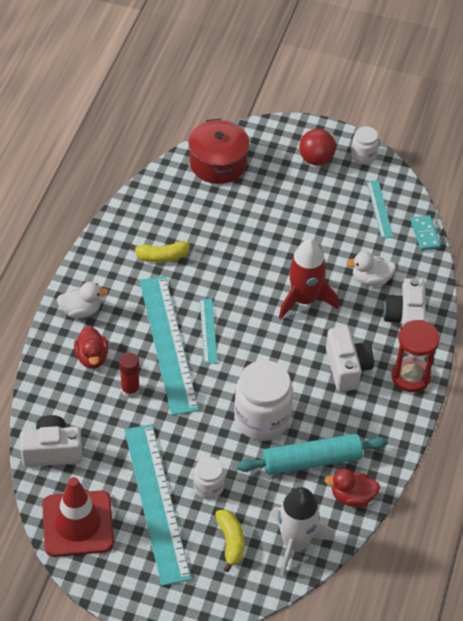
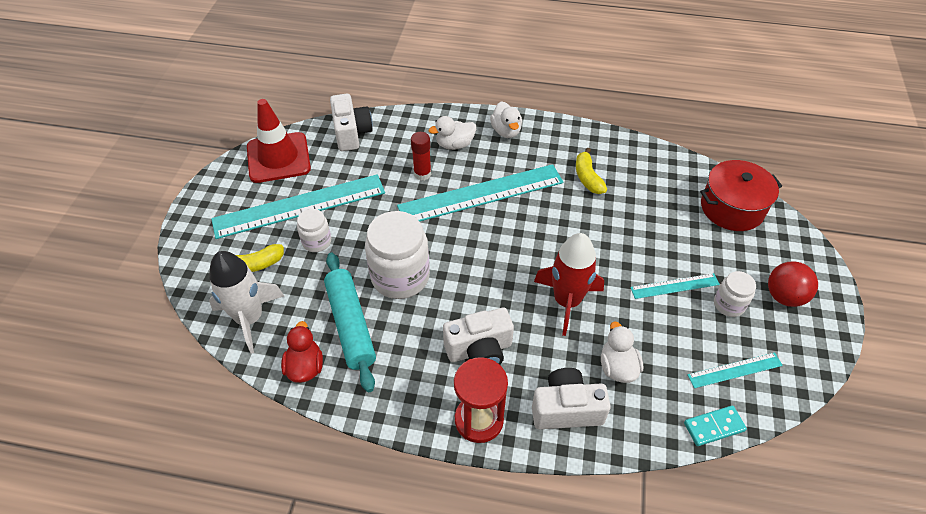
camera: 85 degrees right, 0 degrees up
red duck [74,326,108,369] -> white duck [429,116,476,150]
turquoise ruler [200,298,218,364] -> turquoise ruler moved to [630,273,720,299]
white jar [351,126,379,164] -> white jar moved to [714,271,756,317]

